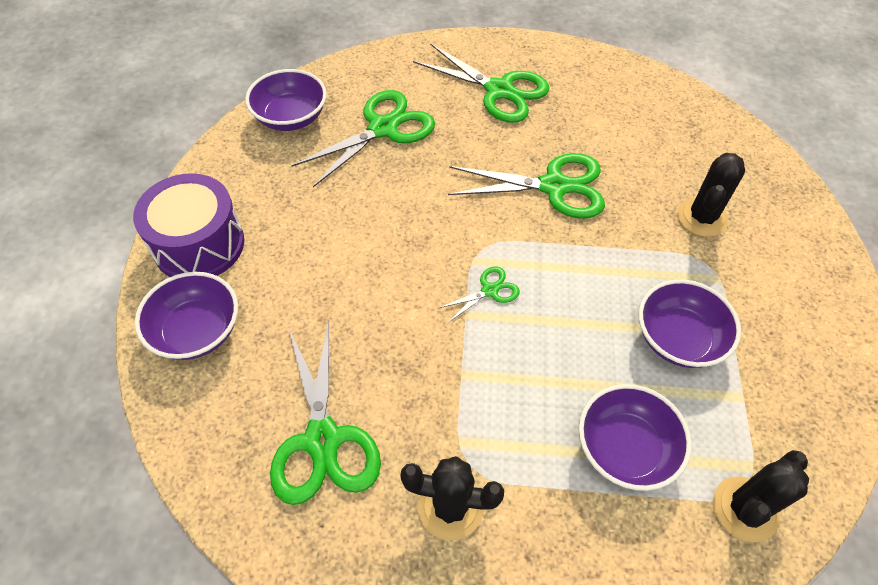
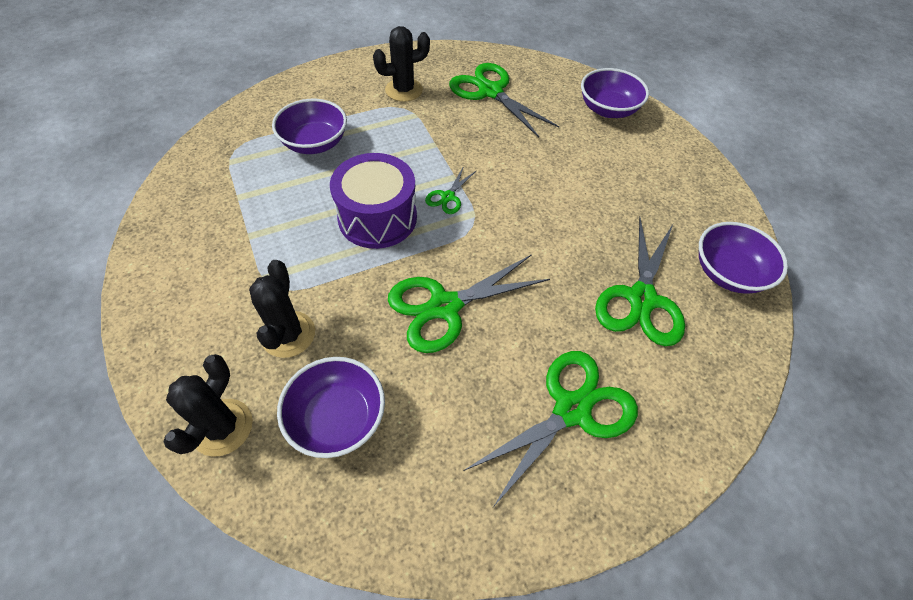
camera: 150 degrees right, 0 degrees up
purple drum [133,173,245,277] -> purple drum moved to [330,153,417,249]
green scissors [413,43,549,123] -> green scissors turned 135 degrees clockwise [463,351,638,507]
purple bowl [639,279,741,368] -> purple bowl moved to [277,357,385,458]
black cactus [713,450,809,542] -> black cactus moved to [164,354,253,457]

